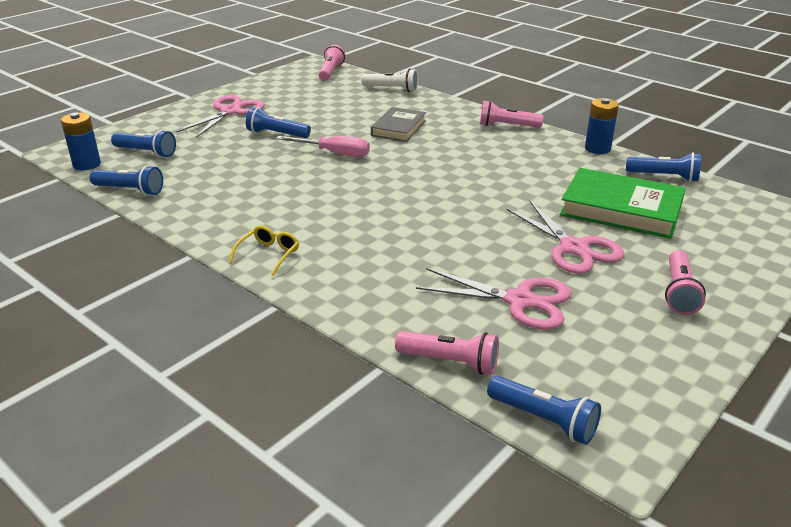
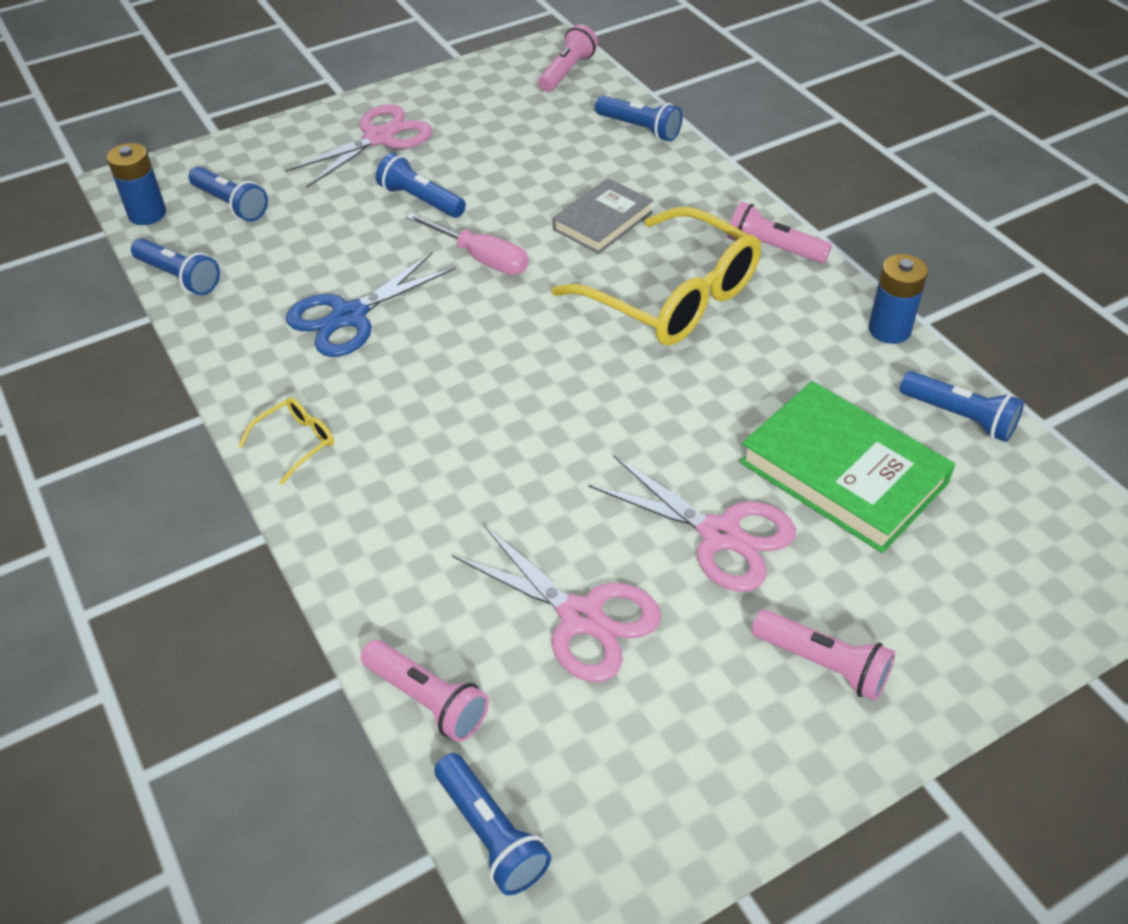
camera: 20 degrees right, 15 degrees up
white flashlight [361,69,418,92] -> blue flashlight [595,96,683,141]
pink scissors [506,201,624,274] -> pink scissors turned 45 degrees counterclockwise [588,455,796,592]
pink flashlight [665,250,706,315] -> pink flashlight turned 90 degrees counterclockwise [752,610,895,701]
none -> blue scissors [286,252,456,357]
none -> yellow glasses [552,207,761,346]

